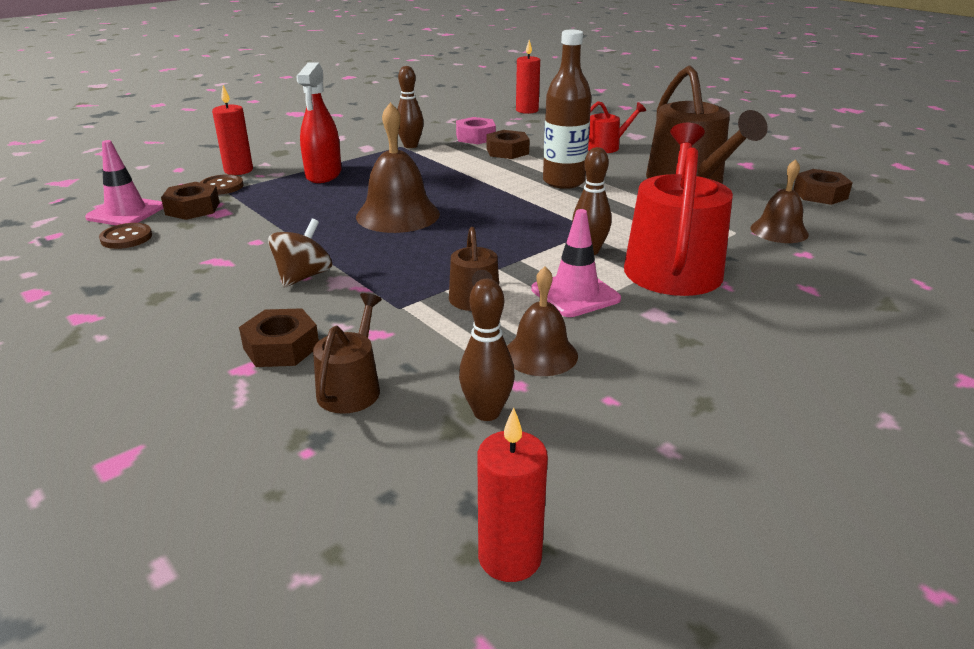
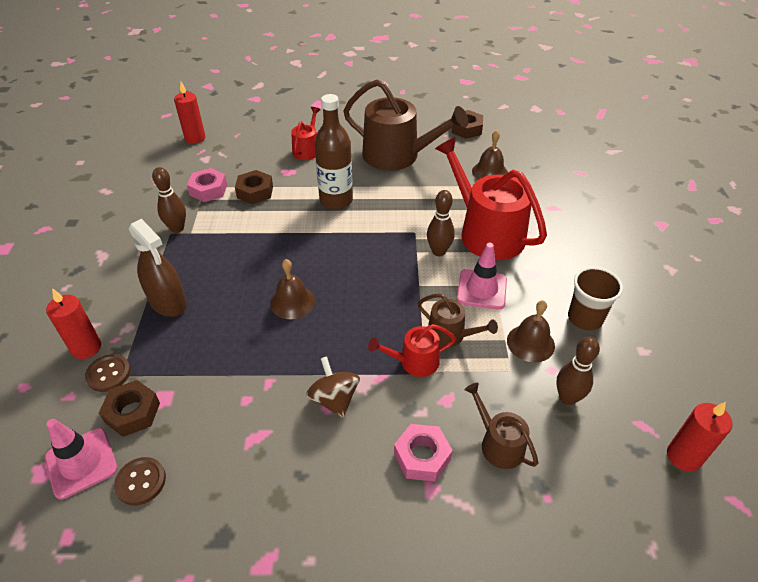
camera: 50 degrees left, 15 degrees up
brown nut [239,308,319,367] -> pink nut [394,424,453,482]
red spray bottle [296,62,342,183] -> brown spray bottle [129,219,187,317]
brown bell [356,102,440,233] -> brown bell [270,259,315,319], size x0.64
none -> red watering can [368,324,456,377]
none -> brown cup [568,267,623,331]

